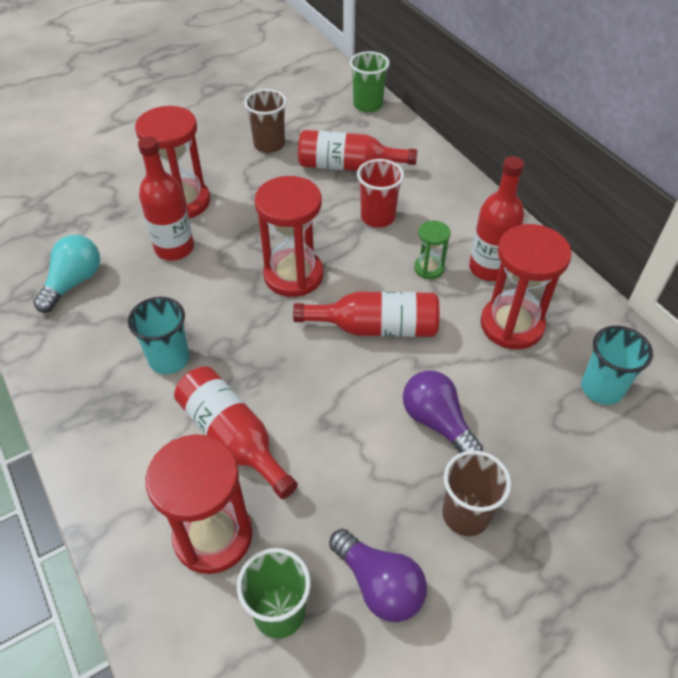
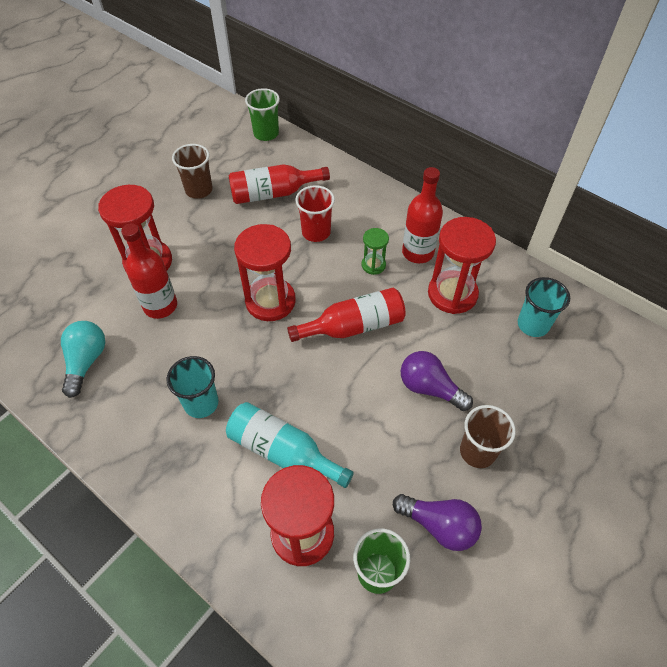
camera: 20 degrees left, 5 degrees up
red bottle [174,366,298,499] -> turquoise bottle [226,402,354,488]

